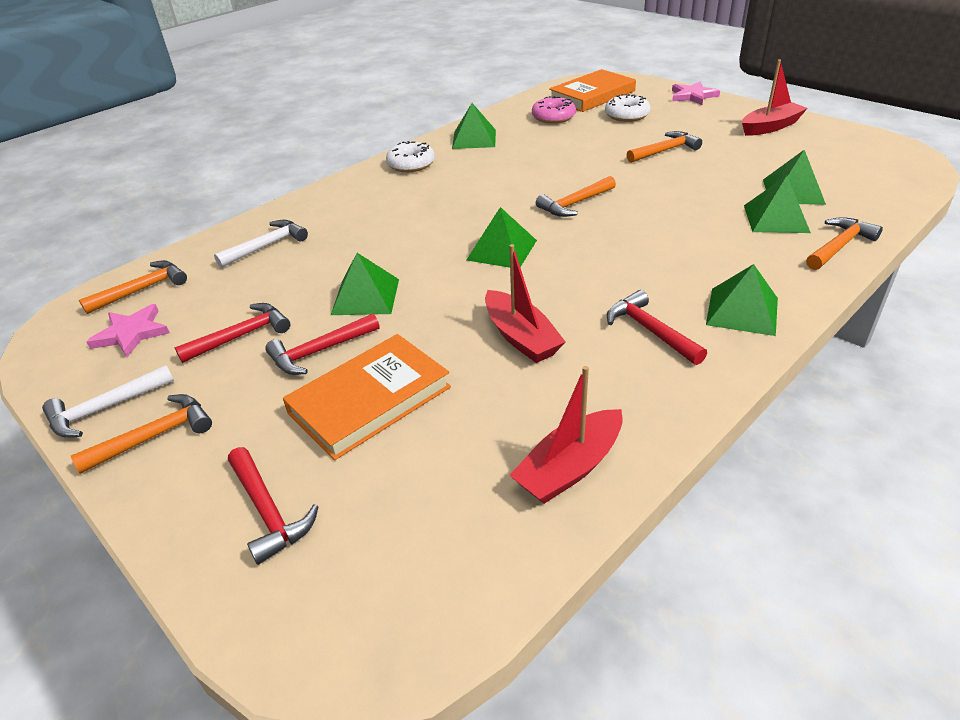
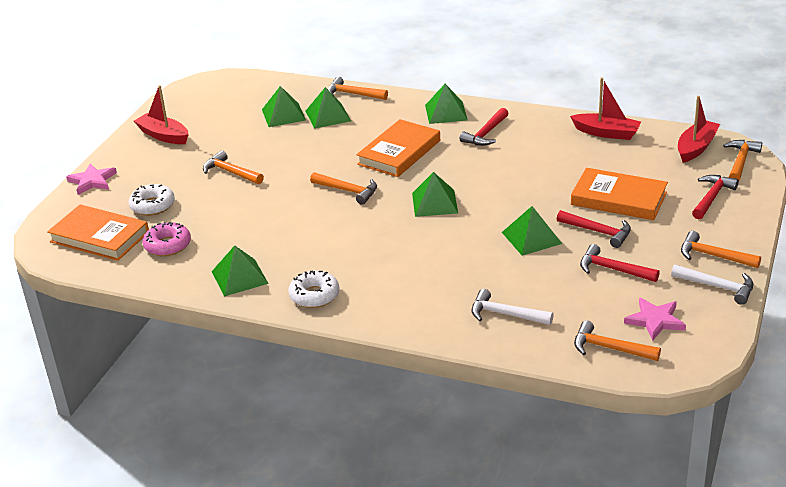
camera: 115 degrees left, 5 degrees down
red boat [485,244,566,363] -> red boat moved to [678,96,720,163]
none -> orange book [356,119,440,177]
none -> orange hammer [723,140,762,181]

